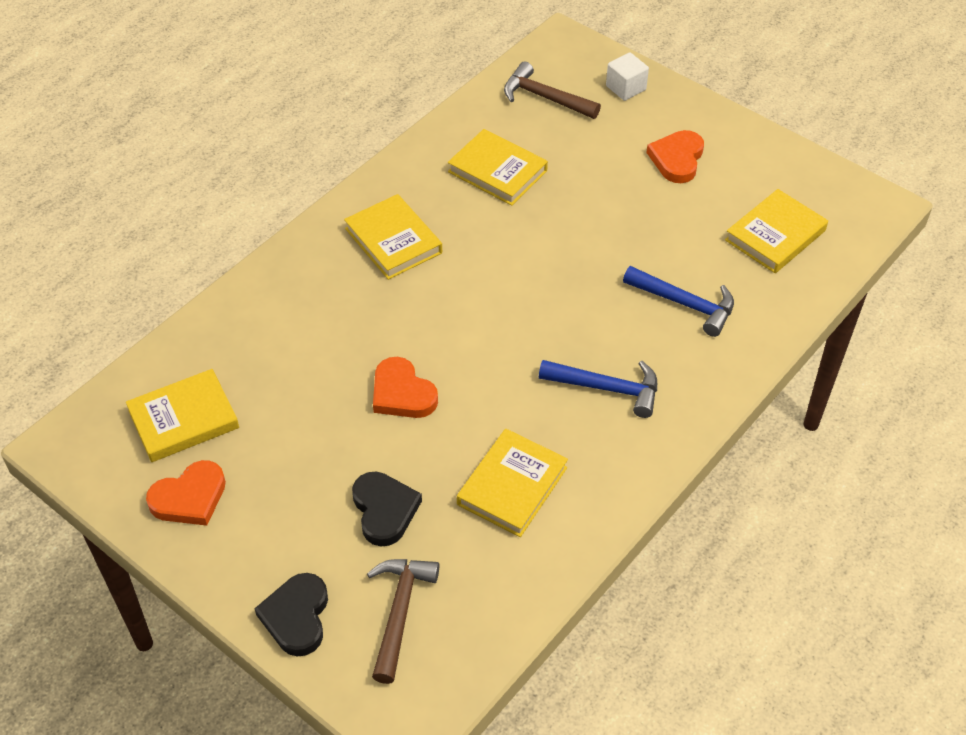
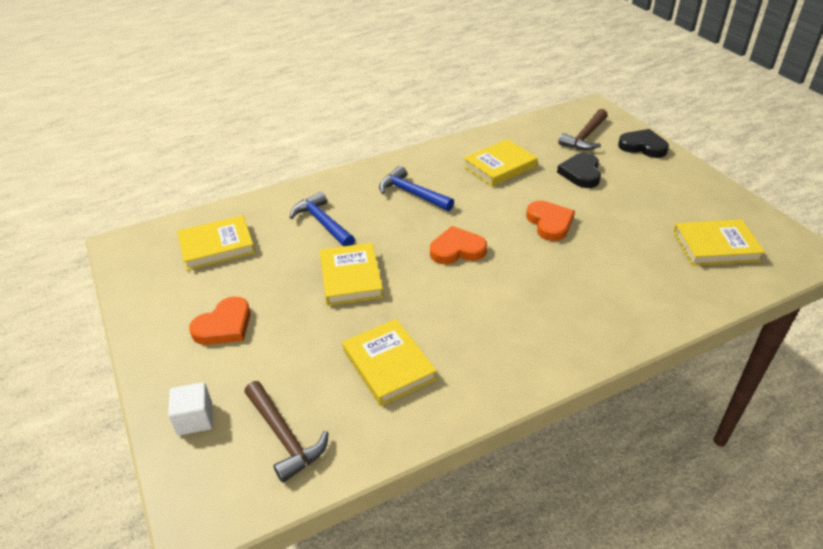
camera: 155 degrees left, 10 degrees down
orange heart [146,460,226,526] -> orange heart moved to [430,226,487,264]
black heart [254,573,328,657] -> black heart turned 90 degrees counterclockwise [618,129,669,158]
yellow book [344,194,442,280] -> yellow book moved to [320,243,383,306]

